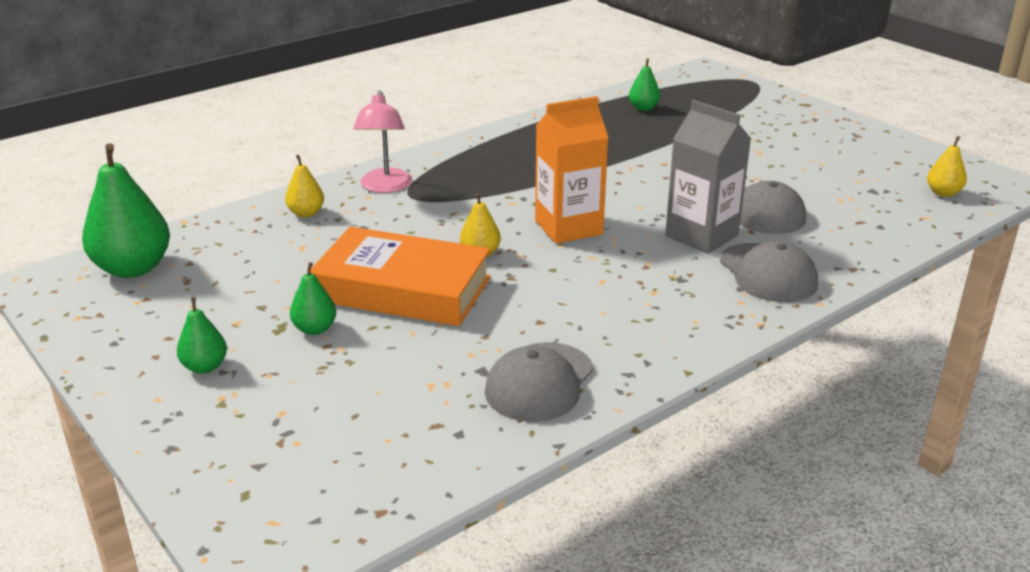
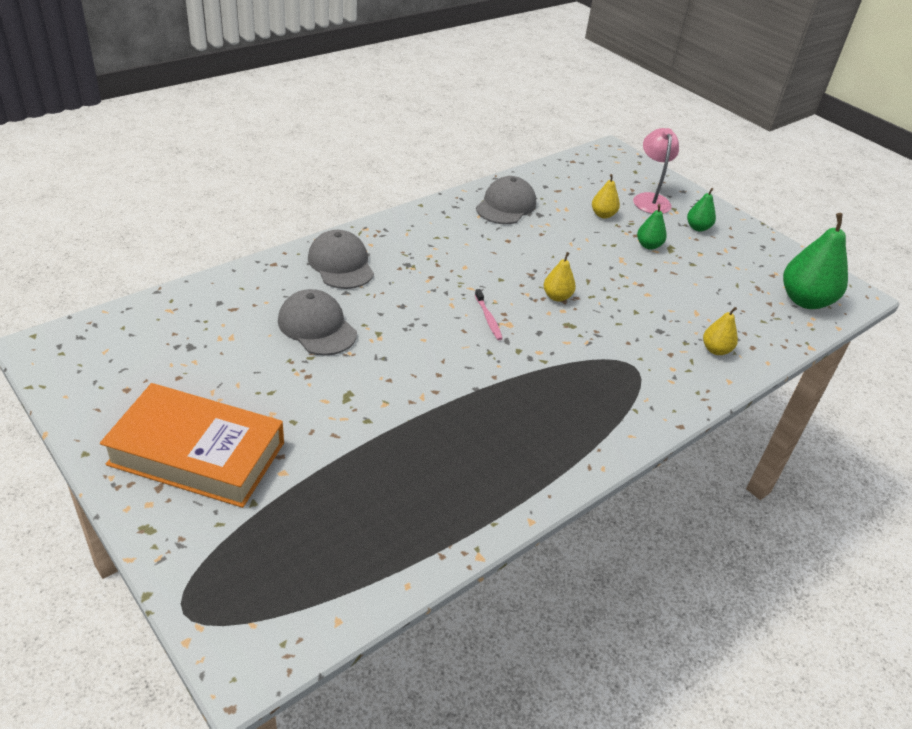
camera: 175 degrees right, 10 degrees up
orange book [310,227,491,326] -> orange book moved to [100,383,284,508]
pink lamp [353,90,412,193] -> pink lamp moved to [633,128,679,214]
orange carton [535,96,608,244] -> pink toothbrush [475,289,503,340]
green pear [629,59,660,111] -> none
grey carton [665,100,751,254] -> none
yellow pear [927,136,967,197] -> yellow pear moved to [592,174,620,218]

